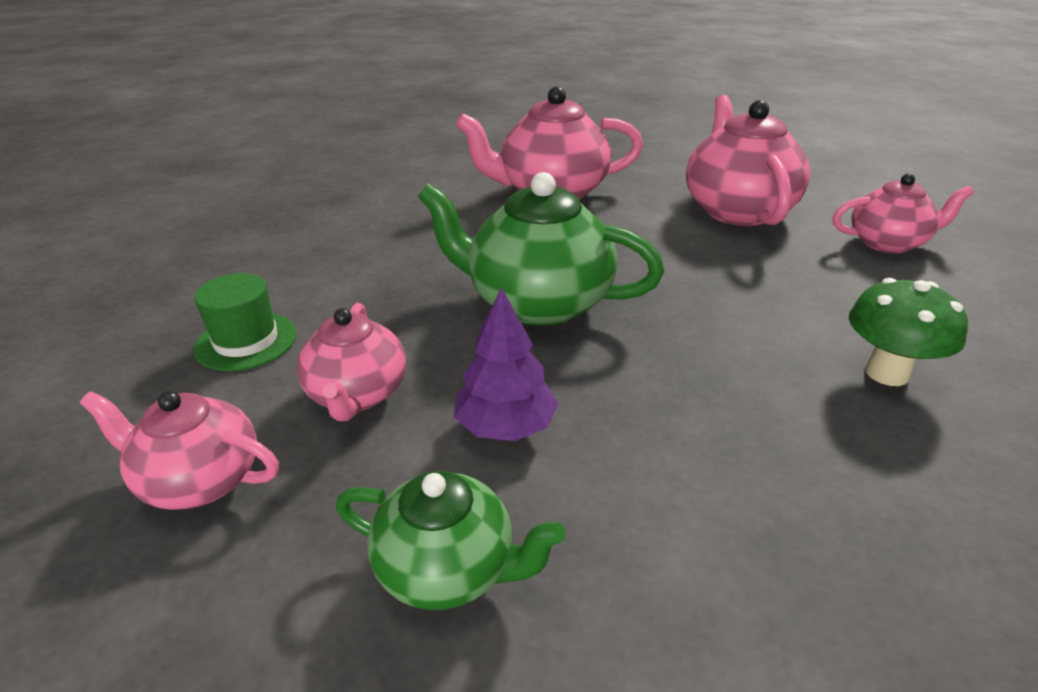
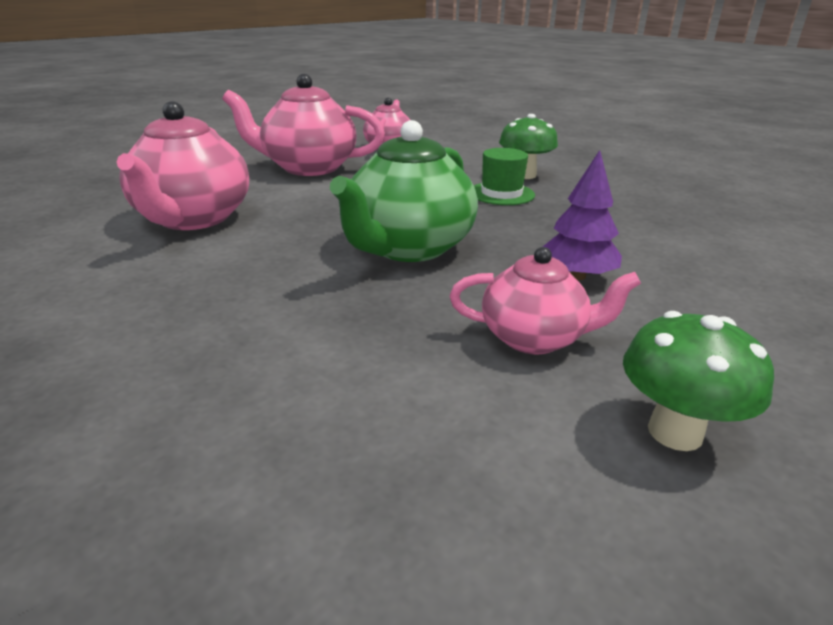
camera: 80 degrees left, 5 degrees down
pink teapot [80,391,279,510] -> green mushroom [623,311,774,451]
green hat [193,273,297,371] -> green hat moved to [474,148,535,205]
green teapot [336,471,566,610] -> none

